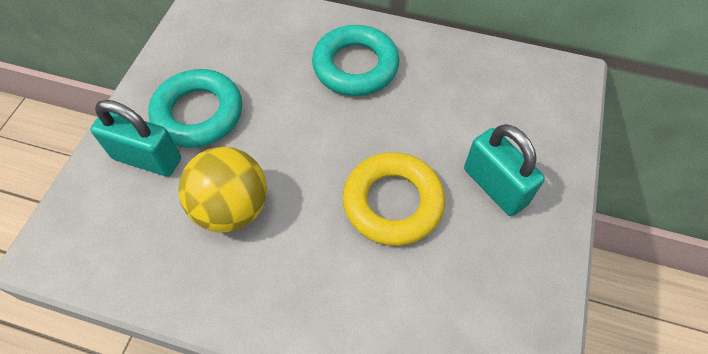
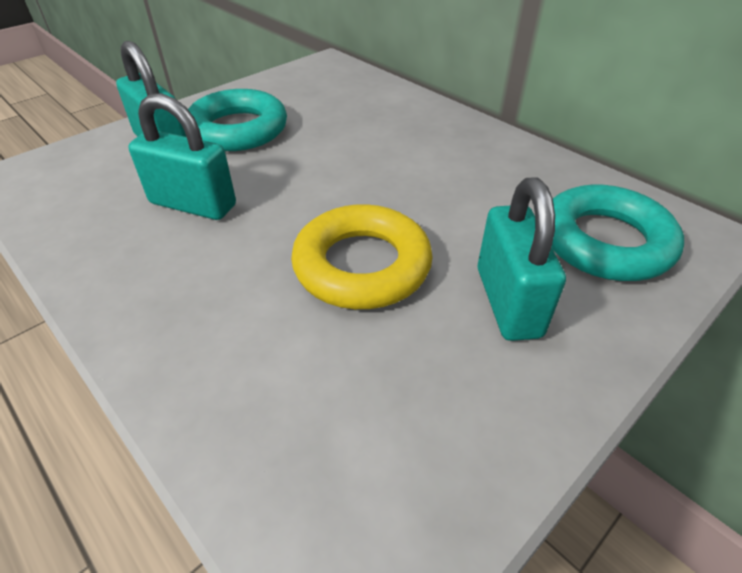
camera: 30 degrees right, 15 degrees down
yellow ball [178,147,267,233] -> turquoise padlock [128,93,236,220]
turquoise ring [312,25,399,96] -> turquoise ring moved to [552,185,684,281]

